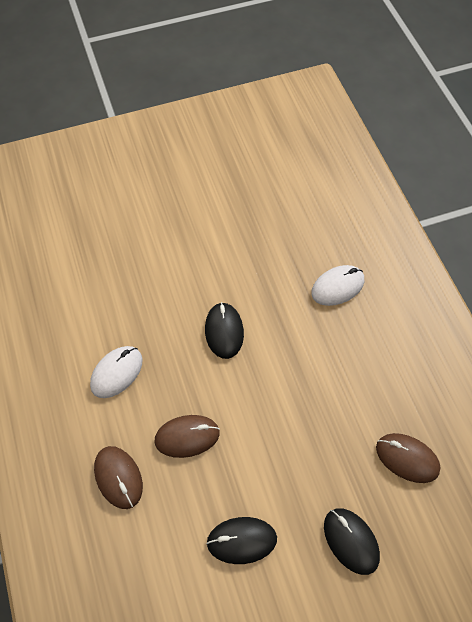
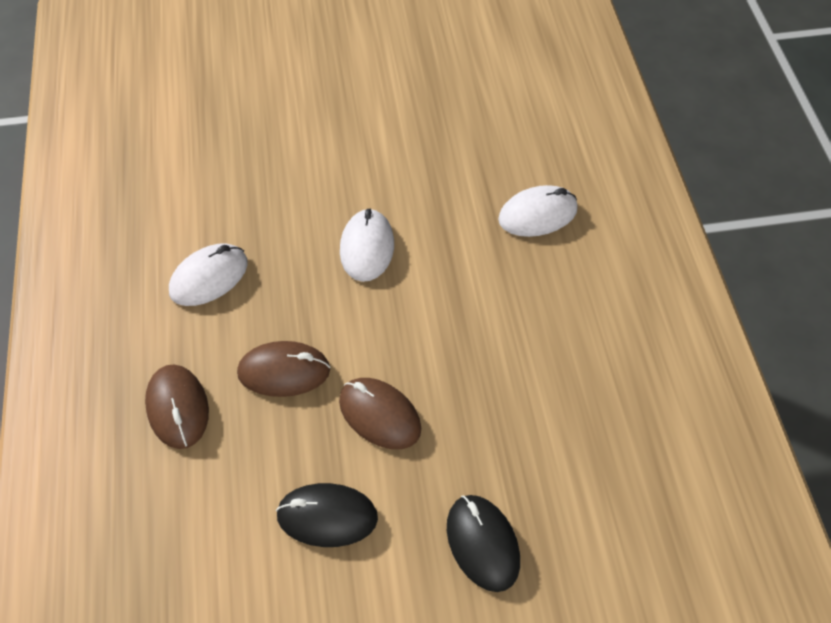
camera: 10 degrees right, 5 degrees down
black mouse [205,302,244,359] -> white mouse [340,208,394,282]
brown mouse [376,433,440,483] -> brown mouse moved to [339,378,421,449]

